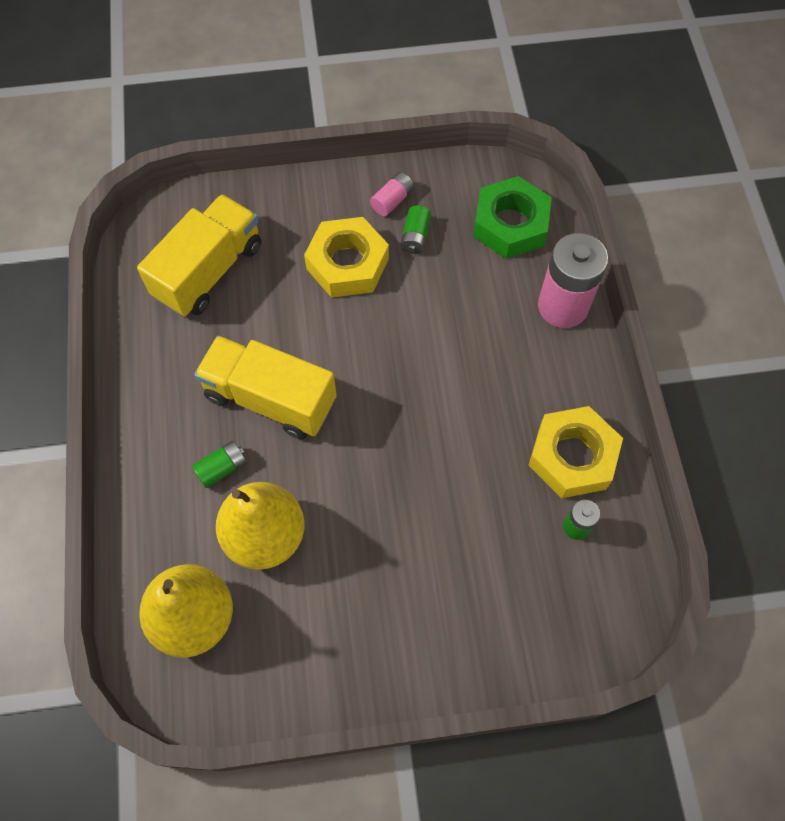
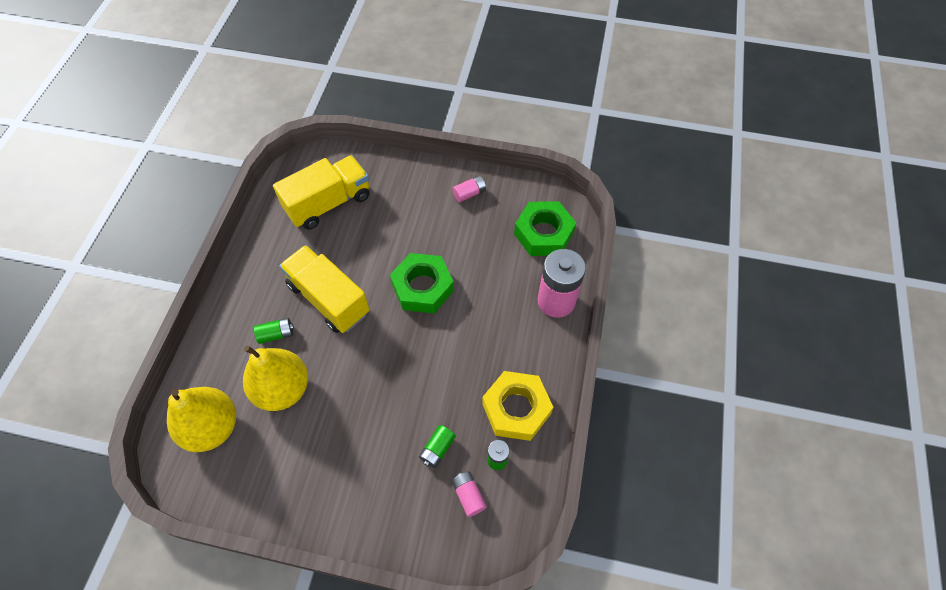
camera: 20 degrees right, 5 degrees down
yellow nut [304,217,389,298] -> none
green battery [401,206,431,254] -> green battery moved to [419,425,456,468]
none -> green nut [390,253,454,314]
none -> pink battery [452,471,487,517]

